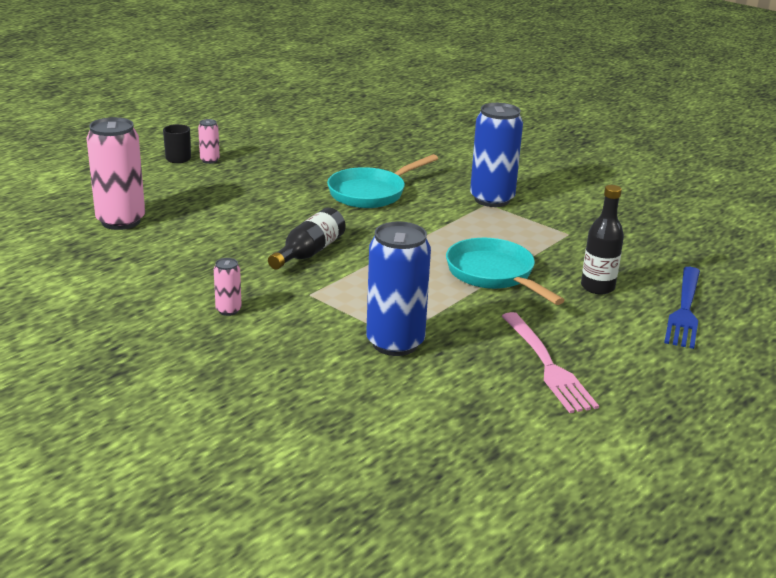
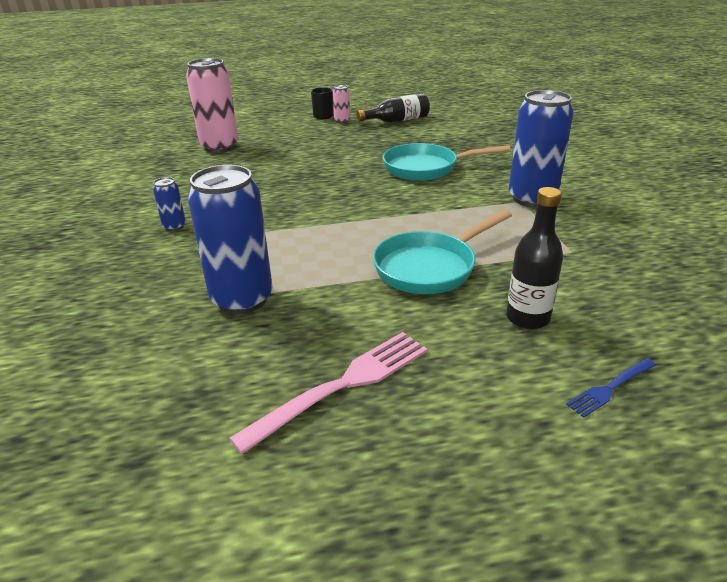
camera: 40 degrees right, 5 degrees up
pink can [214,258,242,316] -> blue can [153,177,186,231]
black bottle [268,207,346,269] -> black bottle moved to [356,93,430,123]
turquoise pan [446,238,565,305] -> turquoise pan turned 135 degrees counterclockwise [373,210,512,294]
pink fork [502,312,599,413] -> pink fork turned 150 degrees counterclockwise [229,332,428,454]
blue fork [664,267,700,349] -> blue fork [566,358,656,418], size x0.52

